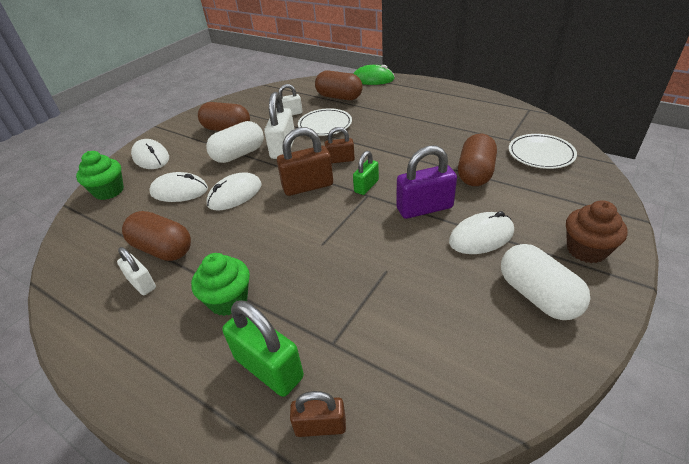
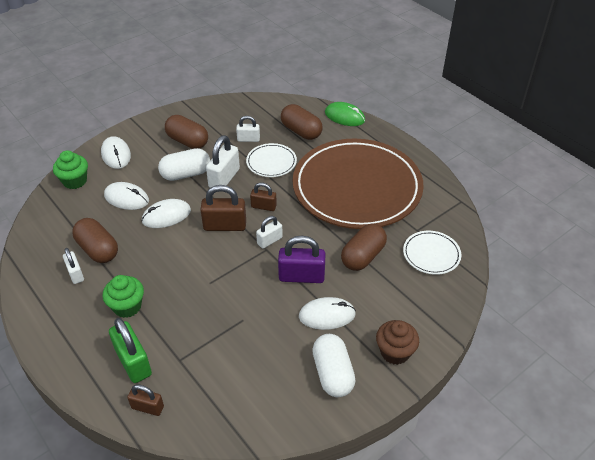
camera: 15 degrees right, 5 degrees up
green padlock [353,151,379,195] -> white padlock [256,216,283,249]
none -> brown plate [293,139,424,229]

